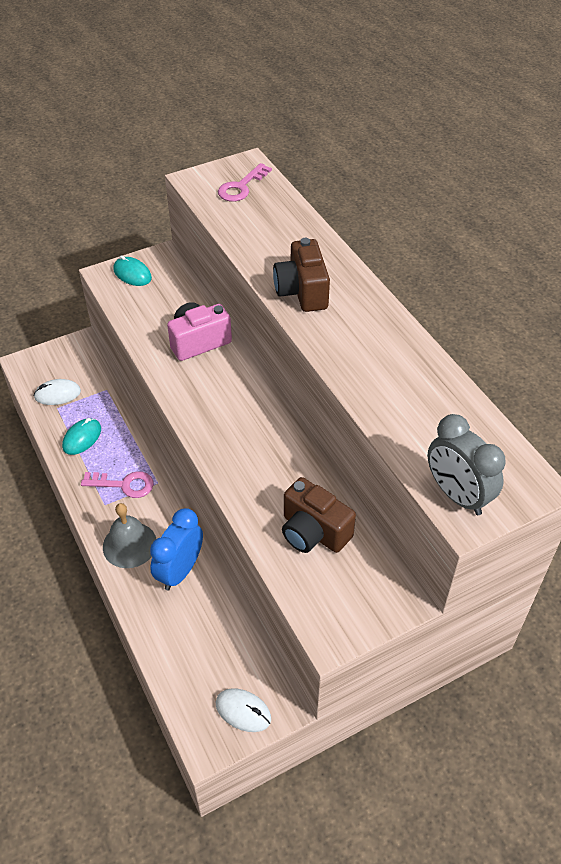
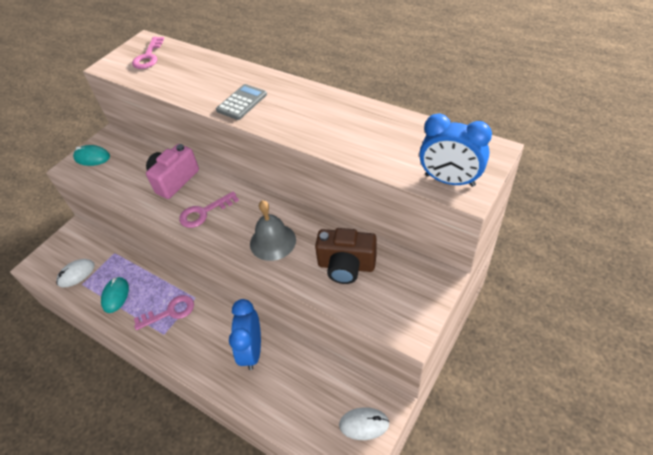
camera: 25 degrees left, 0 degrees up
grey bell [103,503,156,568] -> grey bell moved to [250,200,296,261]
brown camera [273,238,330,312] -> grey calculator [216,84,267,120]
grey clock [428,414,506,515] -> blue clock [419,113,492,187]
none -> pink key [179,192,239,228]

